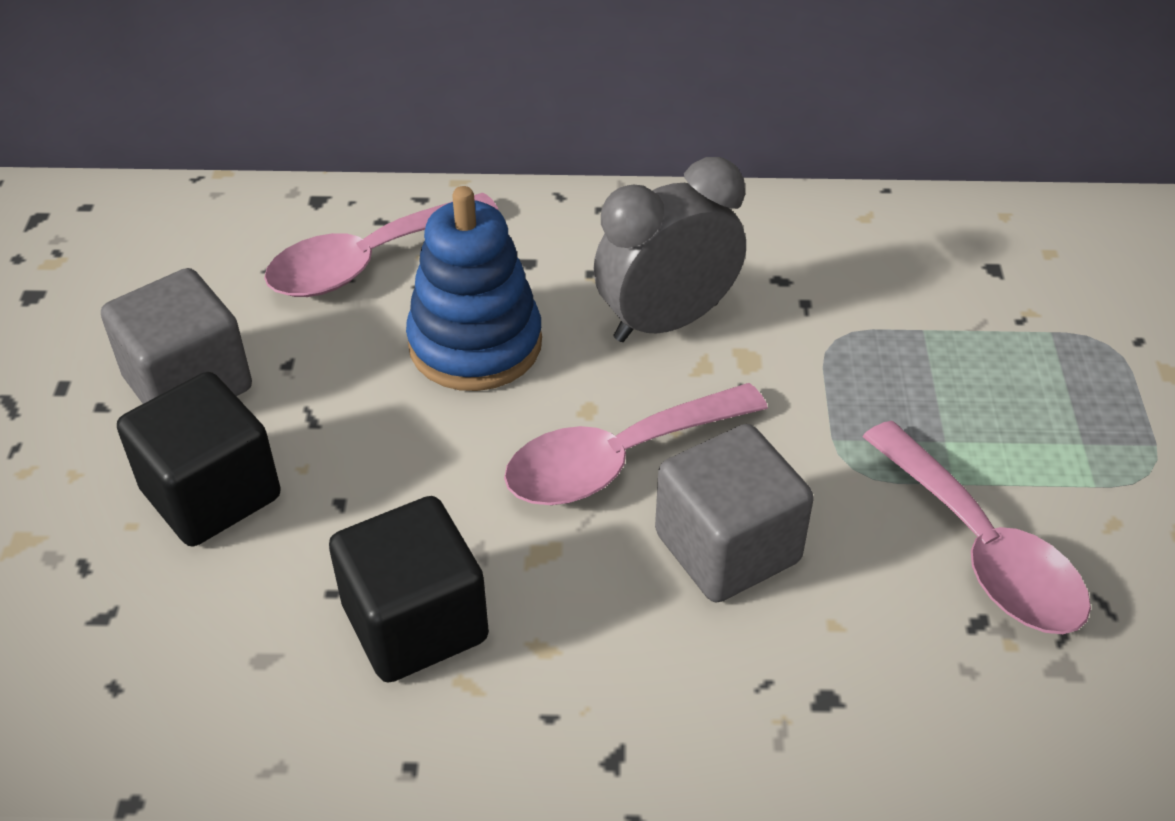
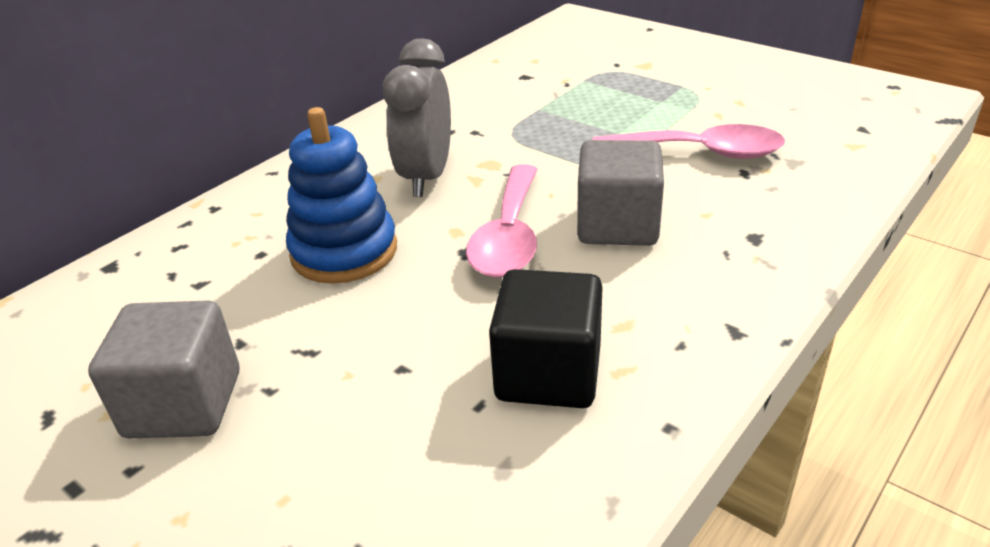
camera: 50 degrees left, 10 degrees down
black cube [117,372,281,546] -> none
pink spoon [264,193,499,297] -> none

